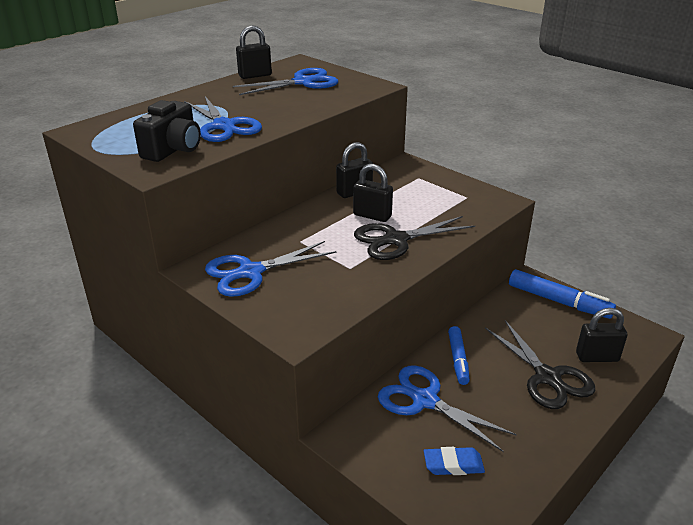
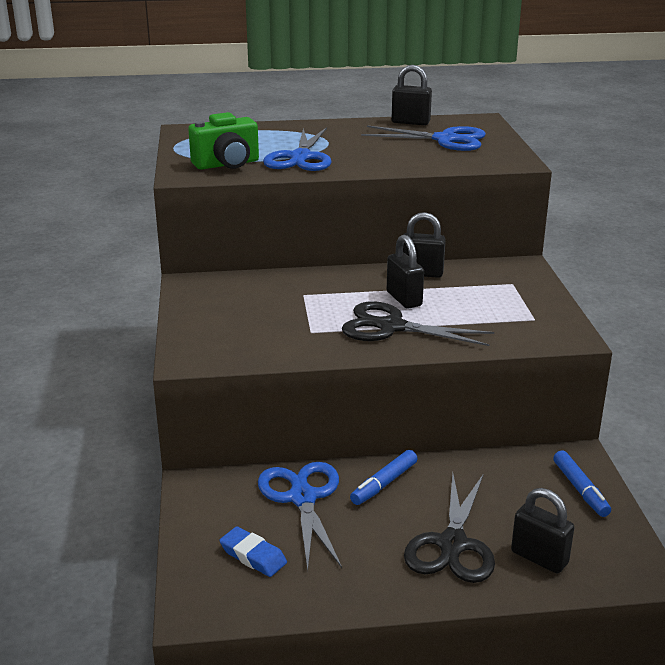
camera: 40 degrees right, 5 degrees down
black camera [133,100,201,162] -> green camera [188,112,259,170]
blue scissors [205,241,336,297] -> none
blue marker [509,269,616,319] -> blue marker [553,450,611,517], size x0.65

